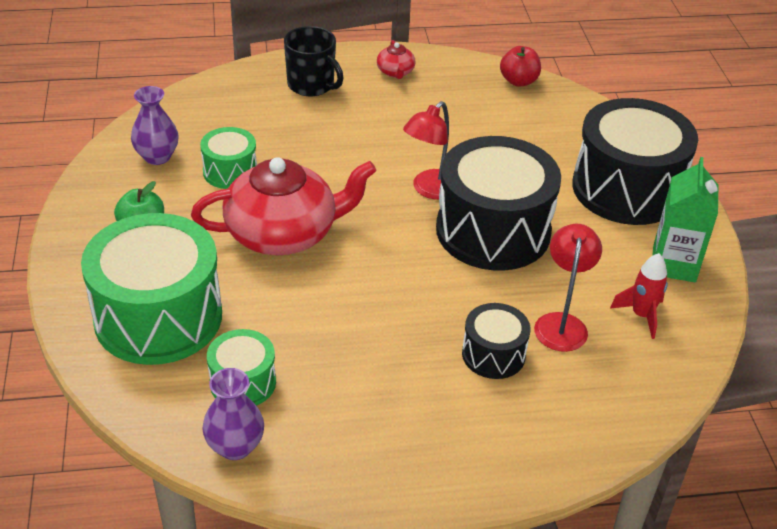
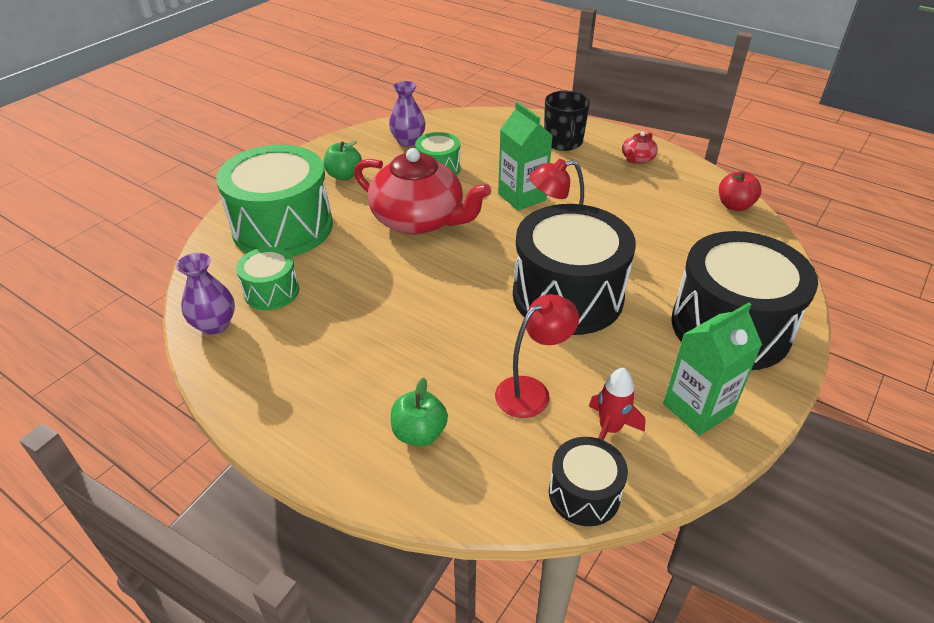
camera: 45 degrees right, 0 degrees up
black drum [462,303,531,379] -> black drum moved to [549,437,628,526]
none -> green apple [391,378,448,446]
none -> green carton [498,102,553,211]

